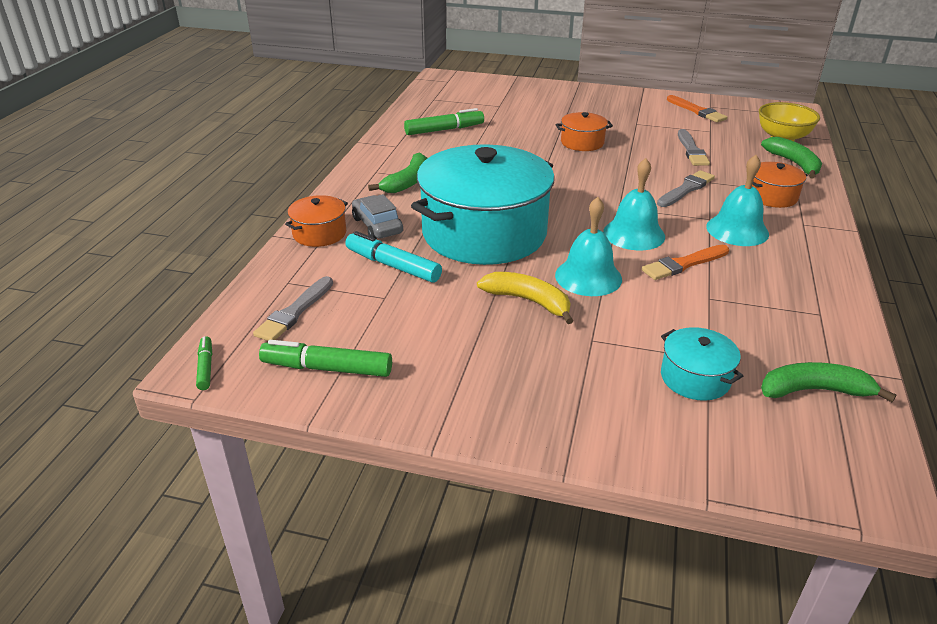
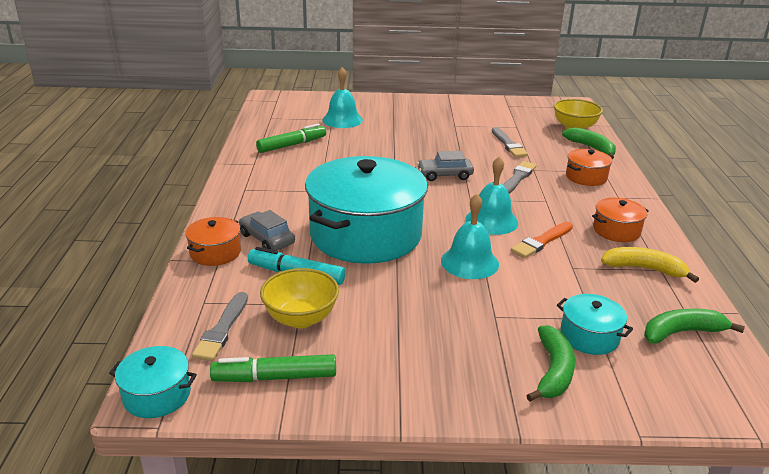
camera: 15 degrees left, 5 degrees down
green marker [196,336,212,390] -> turquoise pot [109,346,197,418]
green banana [368,152,428,193] -> green banana moved to [526,325,575,402]
yellow banana [477,272,573,324] -> yellow banana moved to [601,247,699,283]
orange pot [556,112,613,151] -> orange pot moved to [592,198,649,242]
orange brush [667,95,727,122] -> none
turquoise bell [706,155,769,246] -> turquoise bell moved to [322,67,363,128]
none -> yellow bowl [260,268,339,328]
none -> grey car [417,151,474,181]

